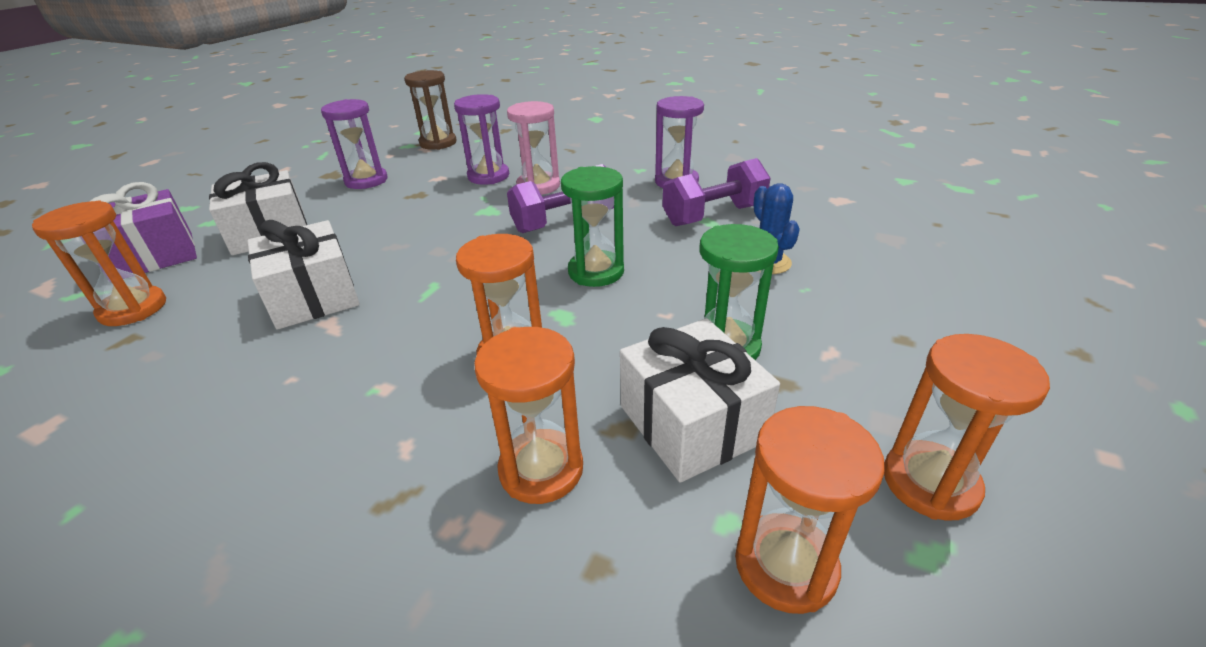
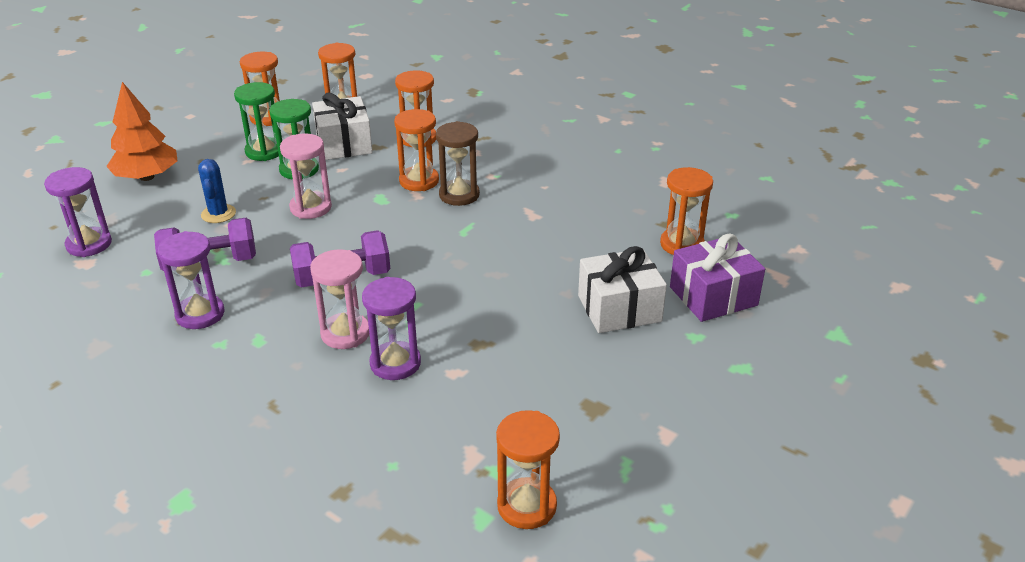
camera: 170 degrees left, 0 degrees up
white gift [247,220,360,330] -> none
purple hourglass [321,99,388,189] -> purple hourglass moved to [44,167,112,257]
brown hourglass [404,70,457,150] -> brown hourglass moved to [436,121,480,206]
green hourglass [561,166,624,287] -> green hourglass moved to [234,82,279,161]
none -> orange tree [106,82,177,181]
none -> pink hourglass [280,134,332,219]
none -> orange hourglass [496,410,560,529]

